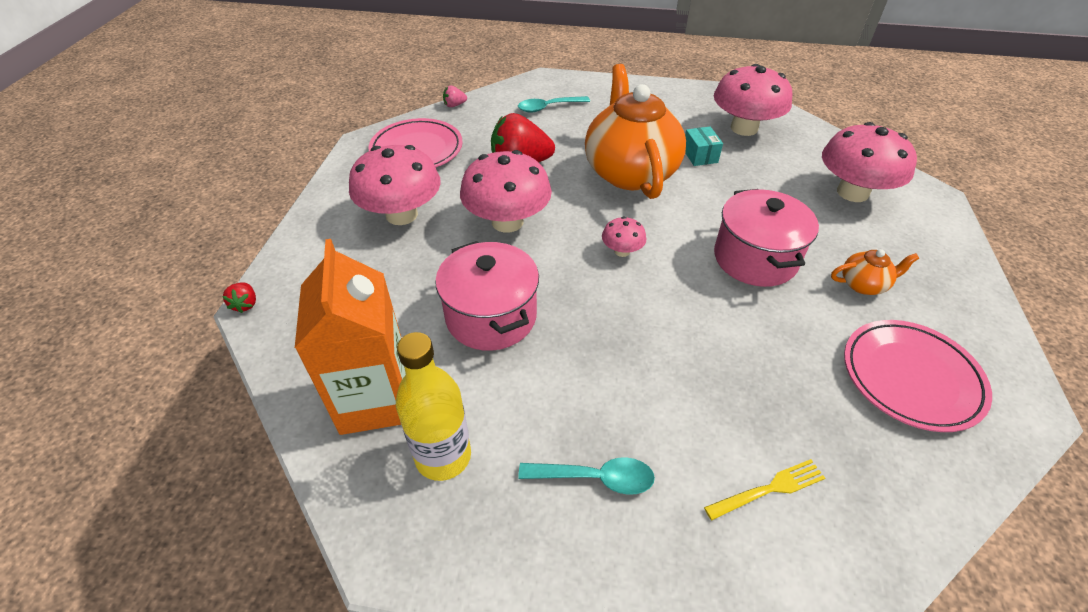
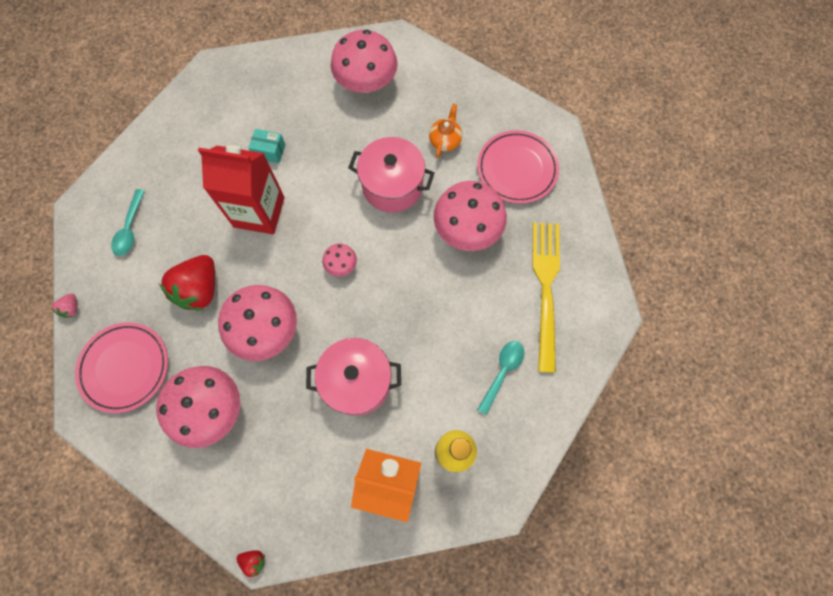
camera: 65 degrees left, 25 degrees up
orange teapot [585,64,686,199] -> red carton [198,145,285,234]
yellow fork [704,459,825,520] -> yellow fork [532,222,560,373], size x2.11
pink mushroom [714,64,792,136] -> pink mushroom moved to [433,181,507,251]

